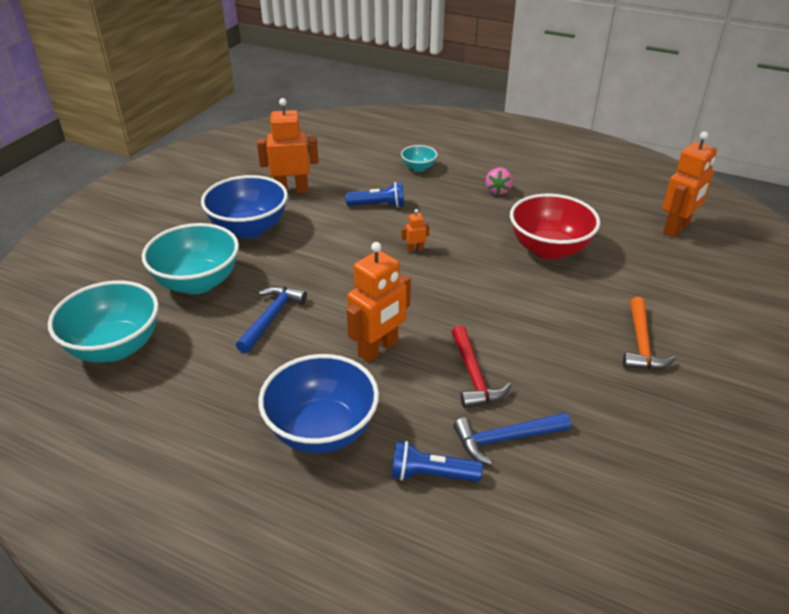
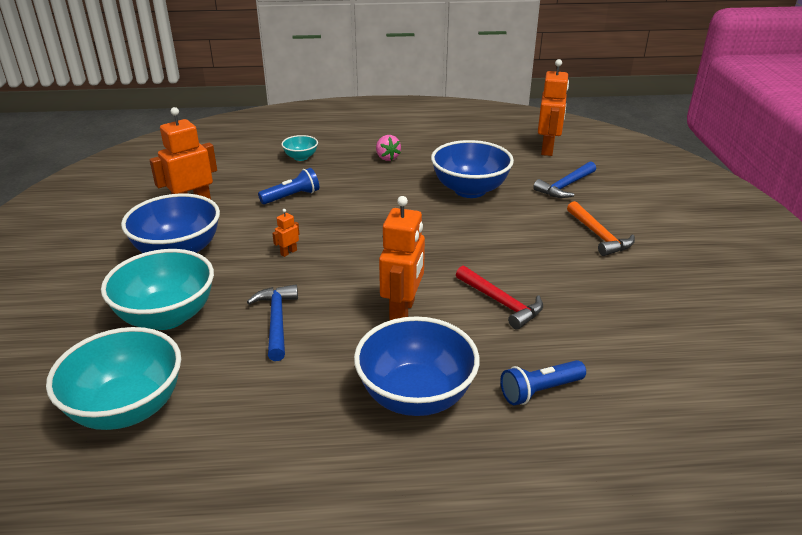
camera: 30 degrees left, 5 degrees down
orange robot [402,209,429,252] -> orange robot moved to [272,209,299,257]
blue hammer [453,413,571,465] -> blue hammer moved to [533,161,596,198]
red bowl [510,194,600,260] -> blue bowl [431,140,514,198]

